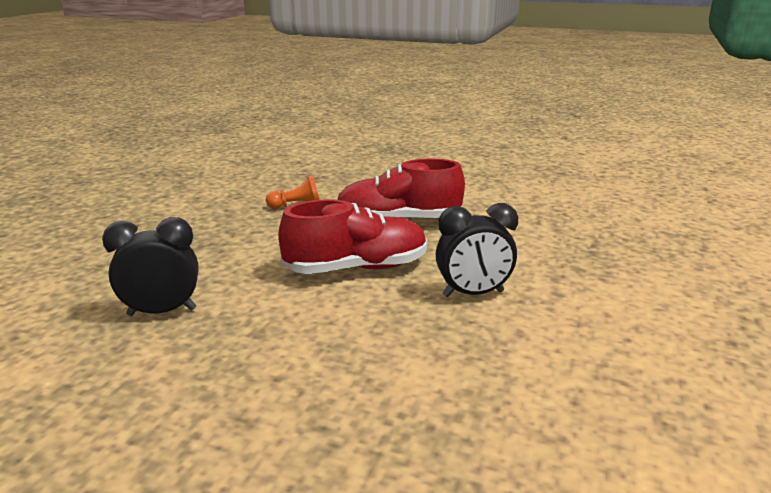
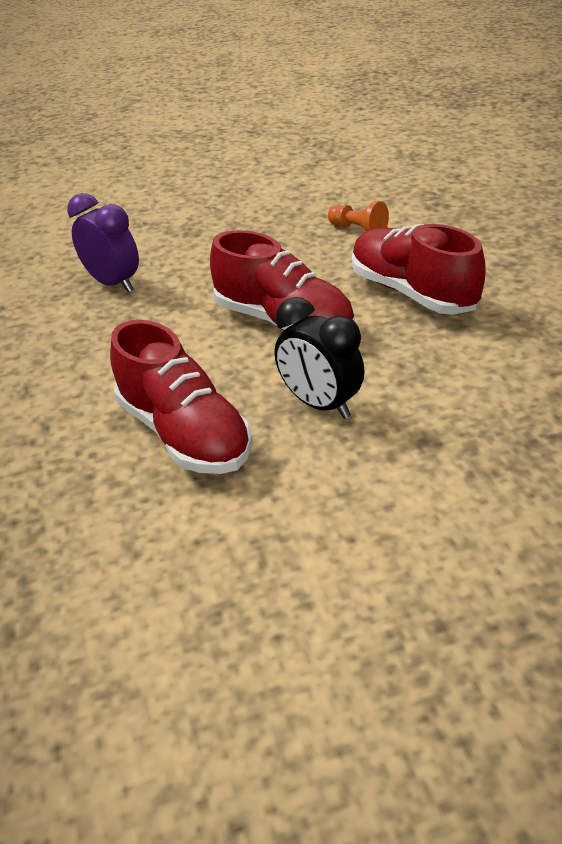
camera: 55 degrees right, 15 degrees up
black clock [102,217,199,316] -> purple clock [67,193,139,292]
none -> red shoe [110,320,252,474]

